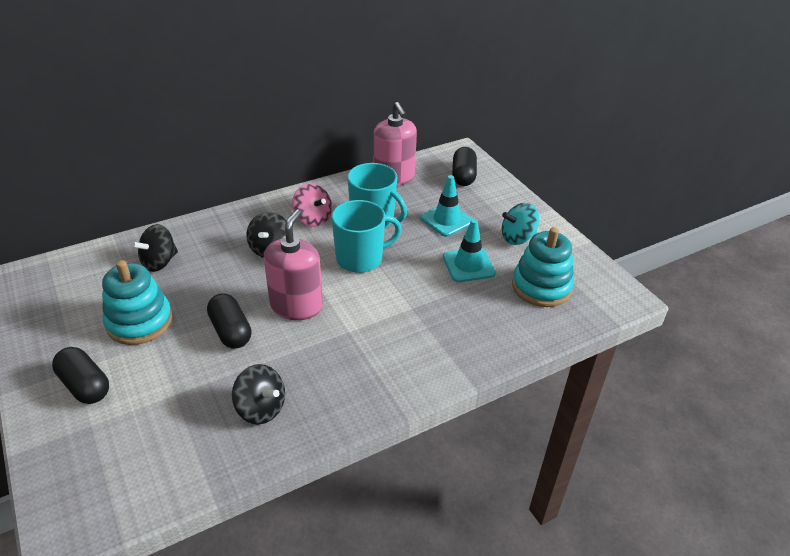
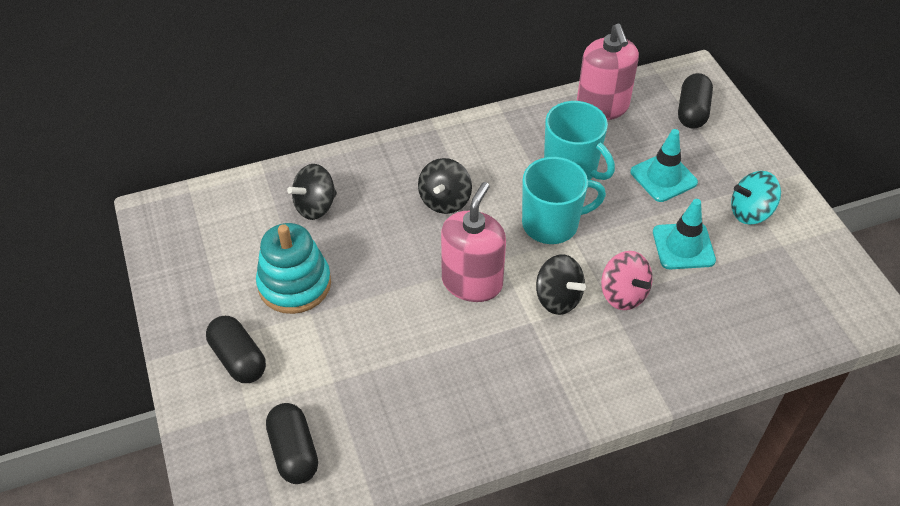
camera: 10 degrees right, 10 degrees up
black capsule [207,293,251,349] -> black capsule moved to [266,403,318,484]
black spinning top [232,364,285,424] -> black spinning top moved to [536,254,586,315]
pink spinning top [292,183,332,227] -> pink spinning top moved to [601,251,653,310]
turquoise stacking toy [512,227,574,307] -> none

